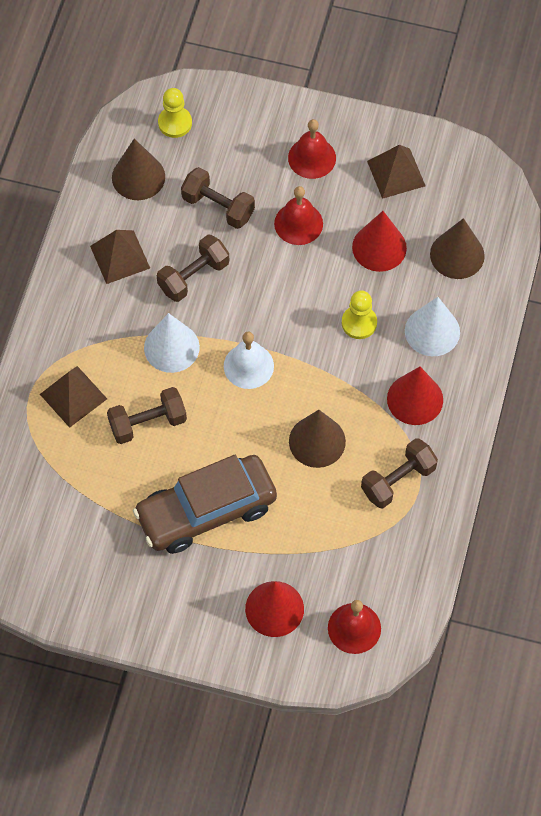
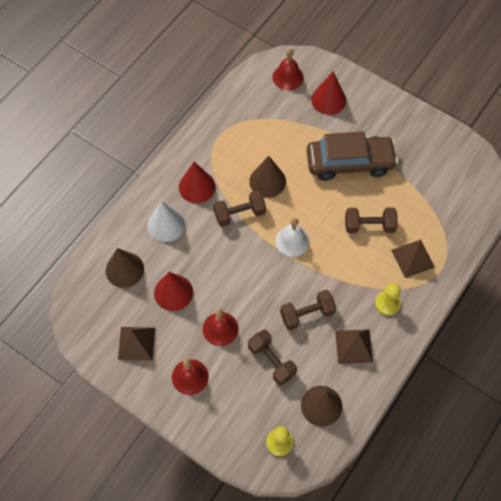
camera: 160 degrees left, 0 degrees up
white cone [144,313,200,373] -> none
yellow pawn [342,290,377,339] -> yellow pawn moved to [375,283,401,316]
brown dumbbell [361,438,438,508] -> brown dumbbell moved to [213,190,266,227]

